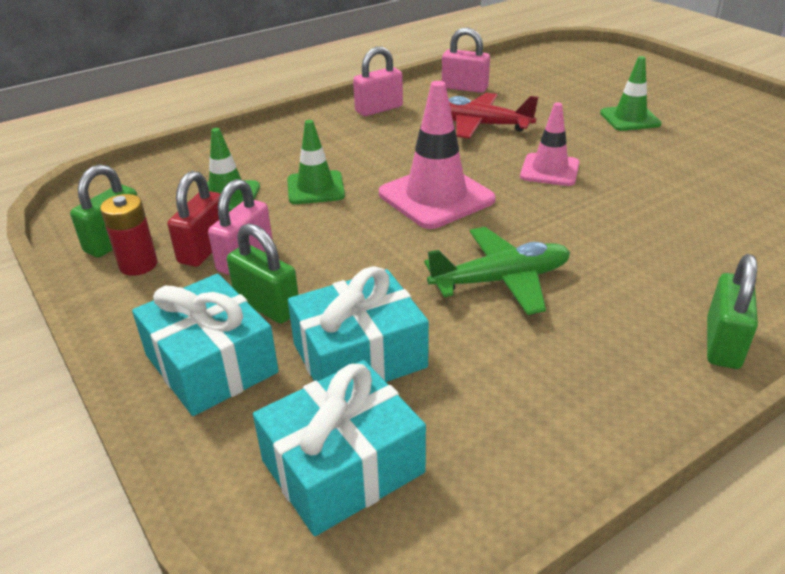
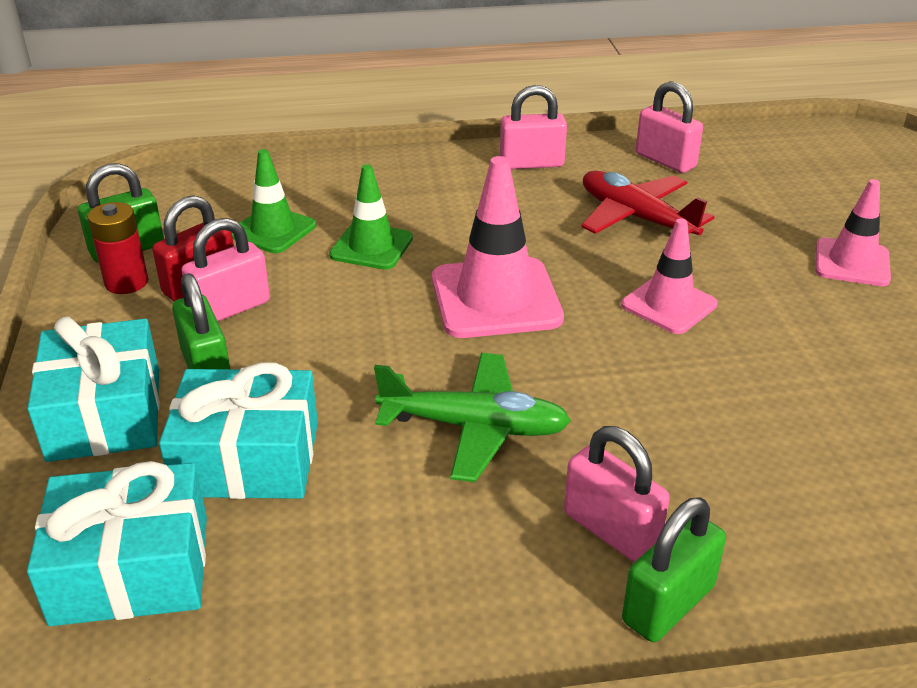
camera: 25 degrees right, 0 degrees up
green traffic cone [600,56,662,131] -> pink traffic cone [816,179,891,286]
none -> pink padlock [564,426,670,562]

